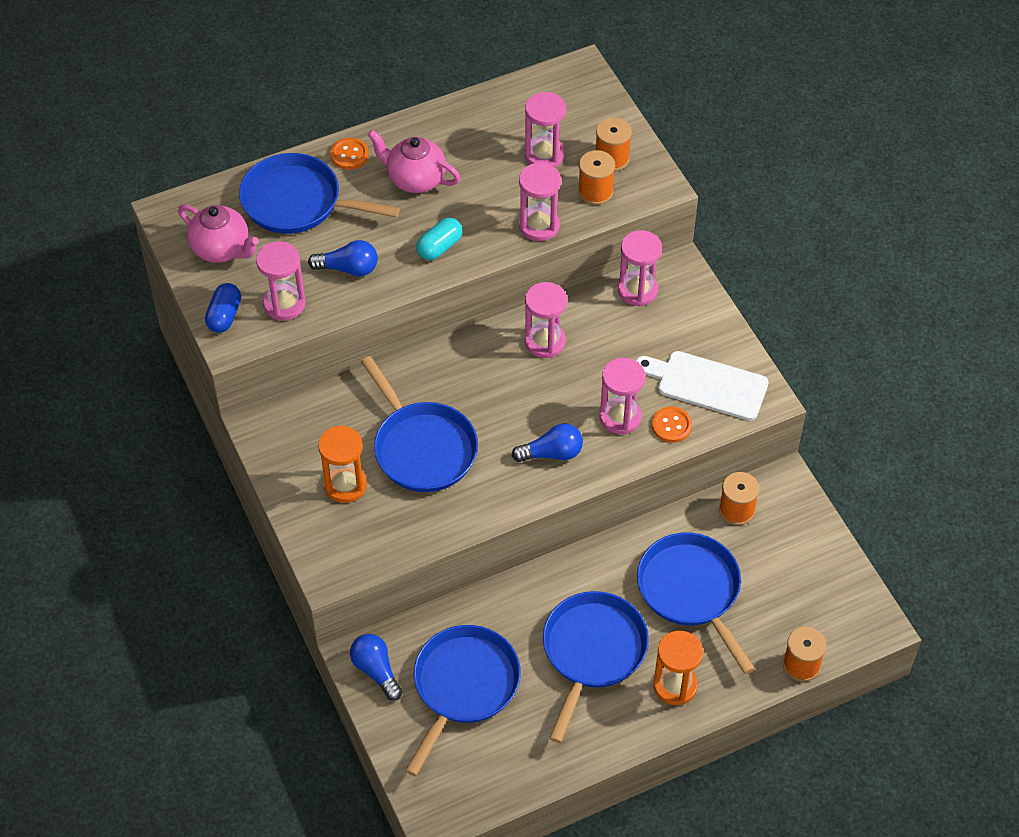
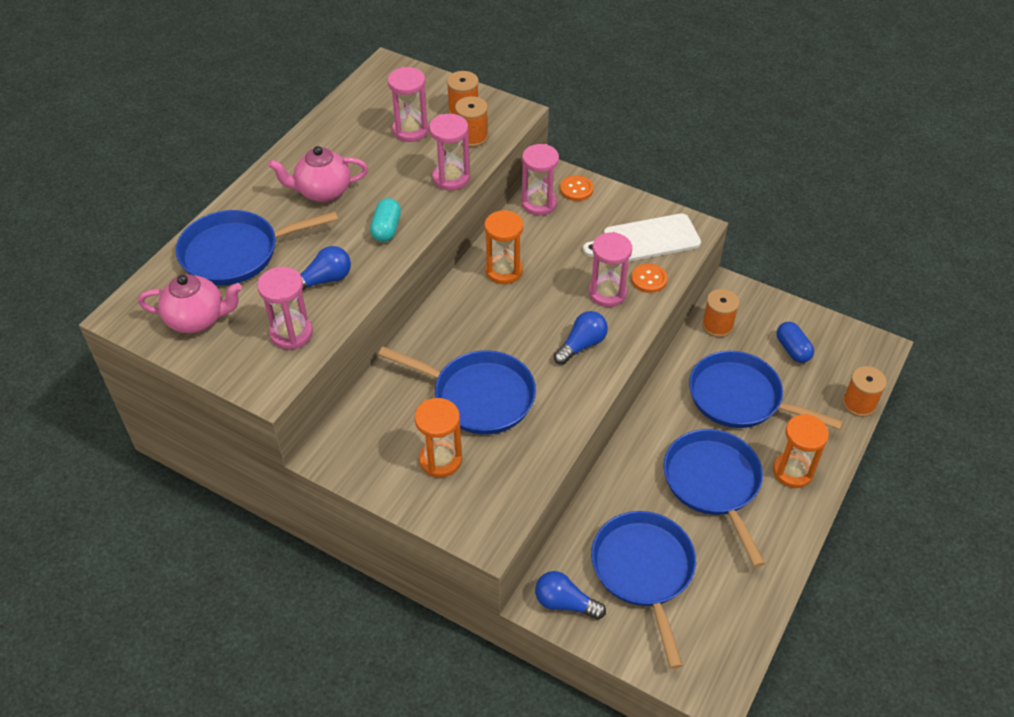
camera: 35 degrees left, 5 degrees down
blue capsule [205,283,241,333] -> blue capsule moved to [777,322,814,363]
orange button [330,138,369,170] -> orange button moved to [560,175,594,201]
pink hourglass [525,282,567,358] -> orange hourglass [485,210,523,284]

